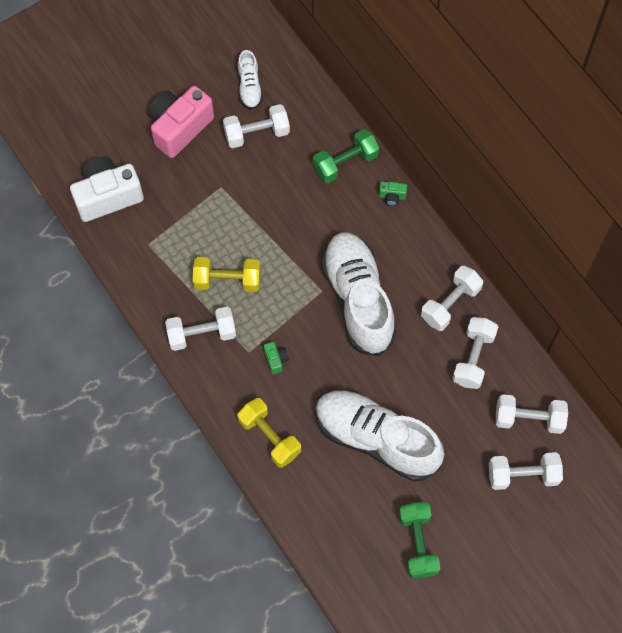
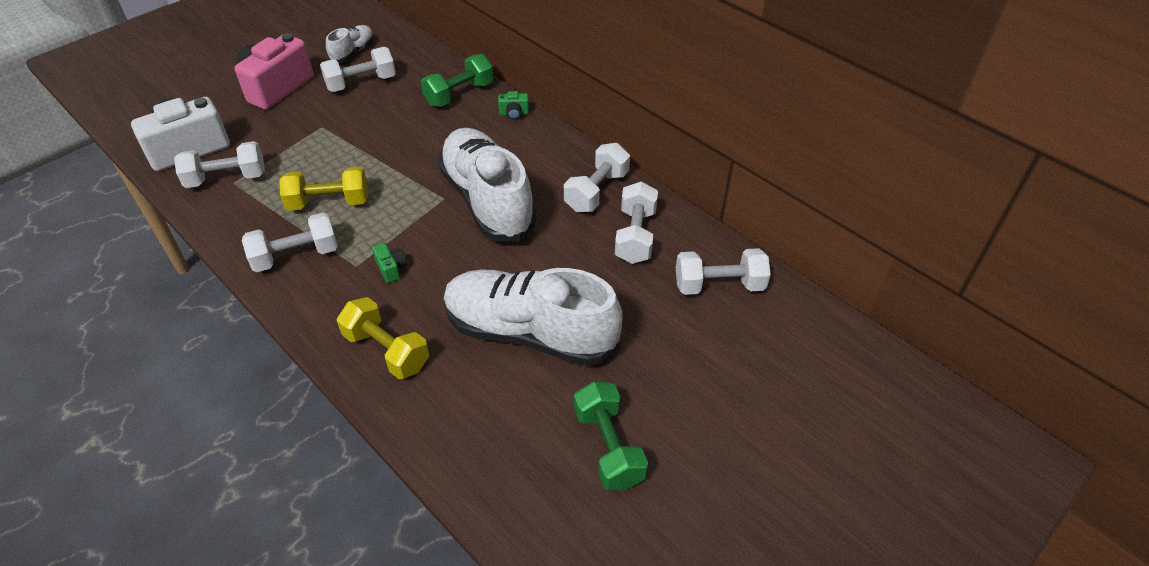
camera: 10 degrees left, 20 degrees down
white shoe [238,50,263,110] -> white shoe turned 135 degrees counterclockwise [326,25,374,63]
white dumbbell [489,452,563,490] -> white dumbbell moved to [174,141,265,188]

